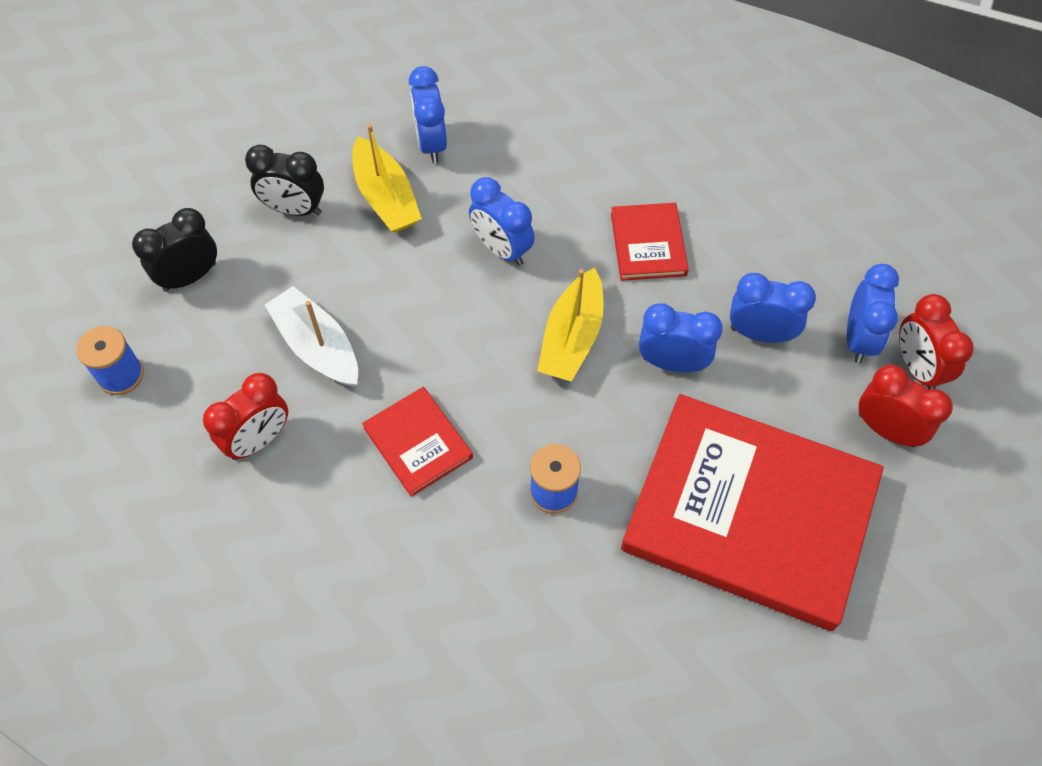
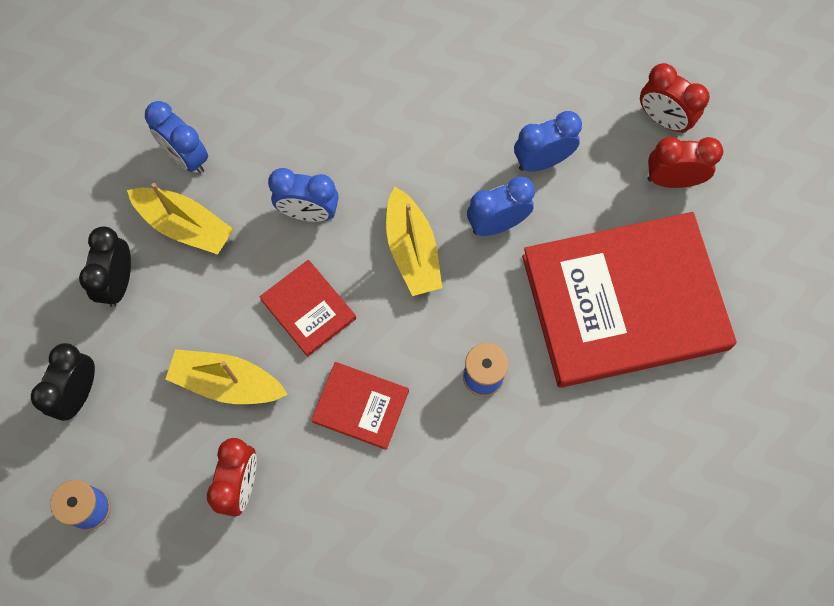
camera: 35 degrees left, 10 degrees up
black clock [245,145,324,216] -> black clock turned 120 degrees clockwise [79,227,131,307]
white boat [265,286,358,387] -> yellow boat [165,349,288,404]
red book [611,203,689,281] -> red book moved to [259,260,356,357]
blue clock [847,264,899,364] -> none

